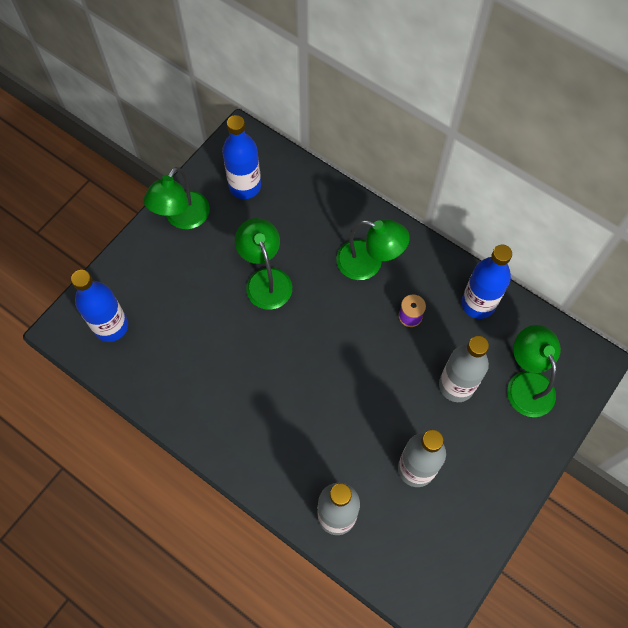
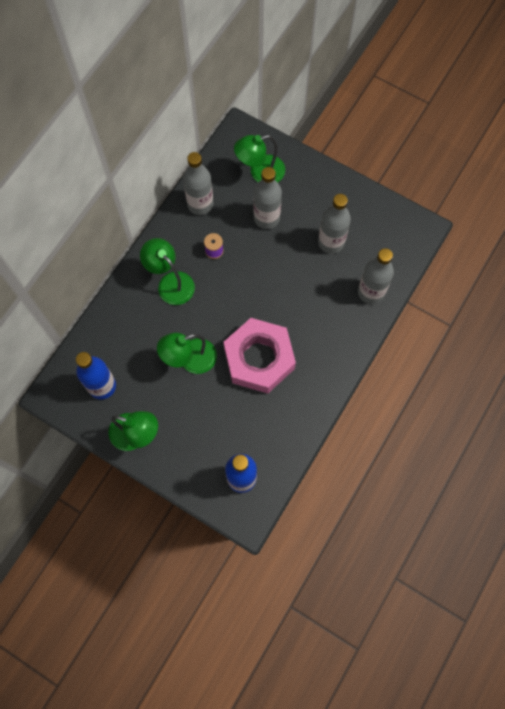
camera: 95 degrees left, 5 degrees up
green lamp [336,219,410,280] -> green lamp turned 60 degrees counterclockwise [140,238,195,305]
blue bottle [461,245,512,319] -> grey bottle [183,152,213,215]
none -> pink nut [224,318,296,394]

